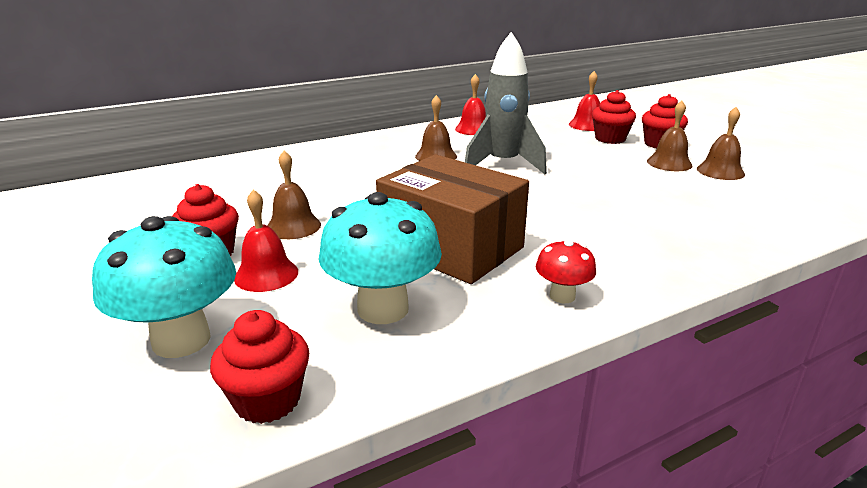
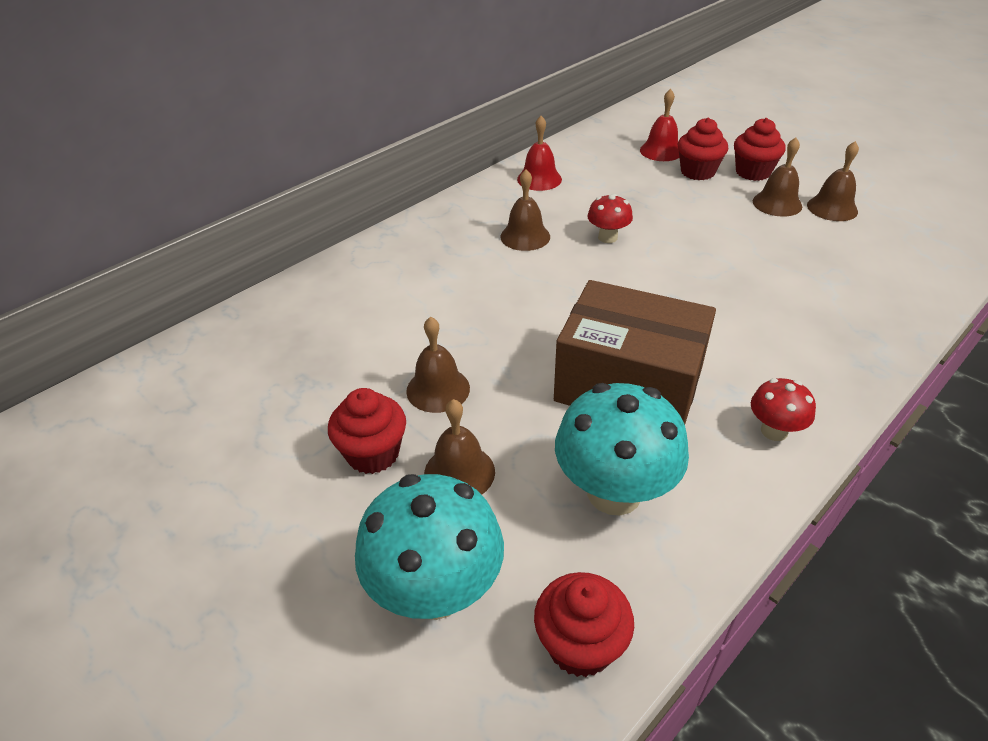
camera: 15 degrees left, 15 degrees up
red bell [234,189,298,292] -> brown bell [424,399,495,495]
grey rocket [465,32,547,174] -> red mushroom [587,194,633,243]

